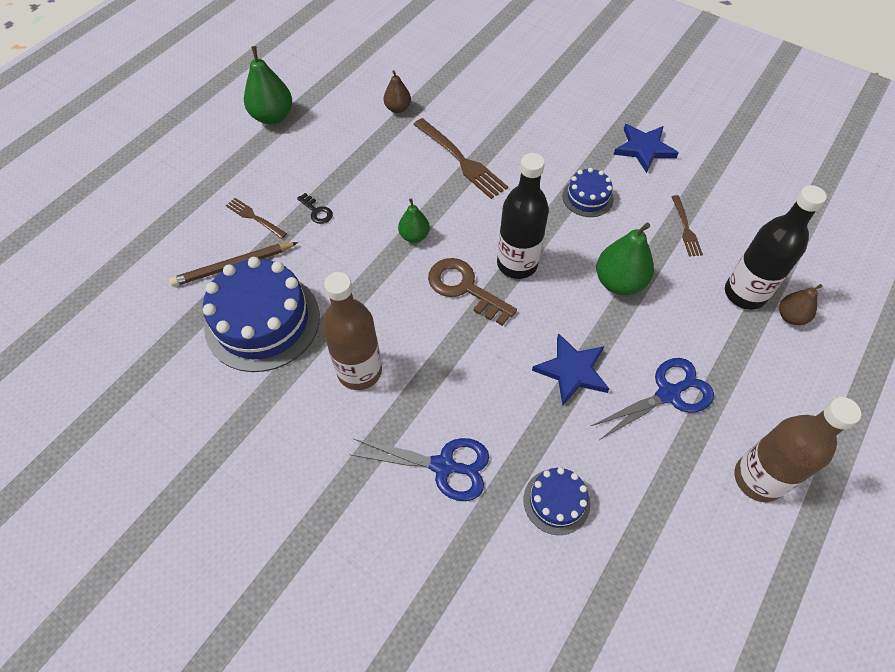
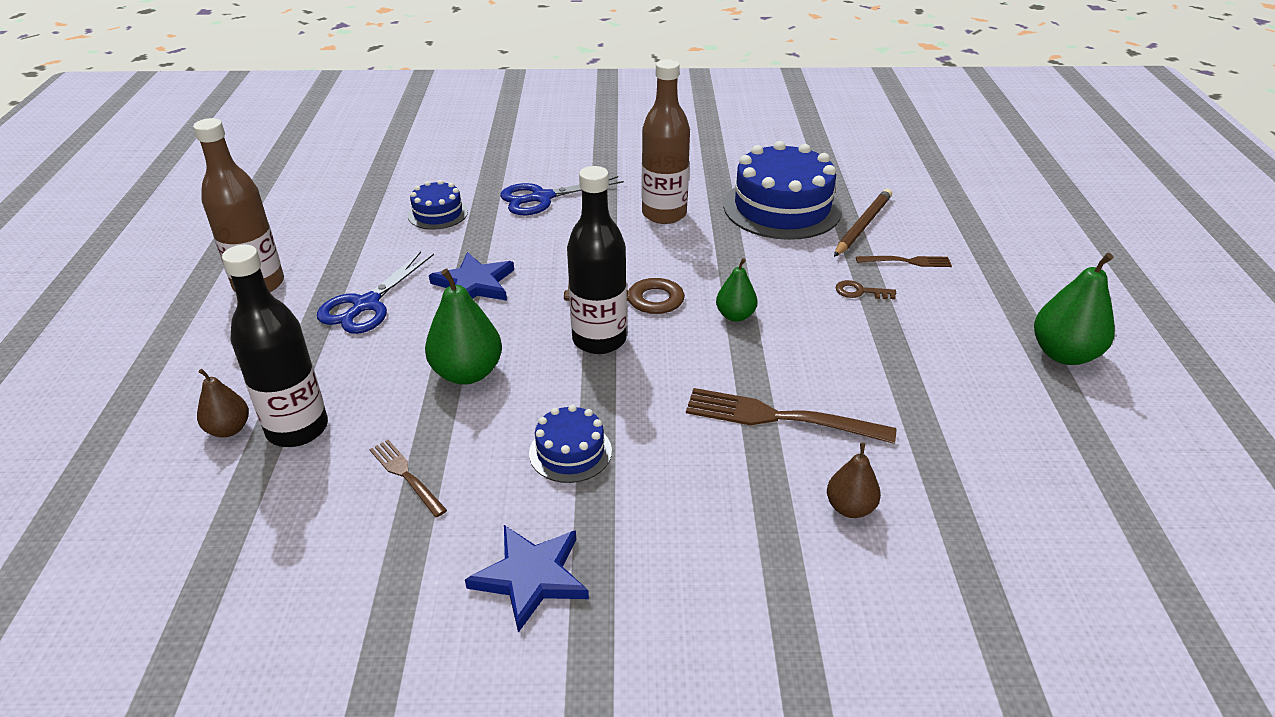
camera: 145 degrees right, 20 degrees down
black key [297,193,333,224] -> brown key [836,280,896,299]
brown pear [384,70,411,113] -> brown pear moved to [827,443,881,518]

